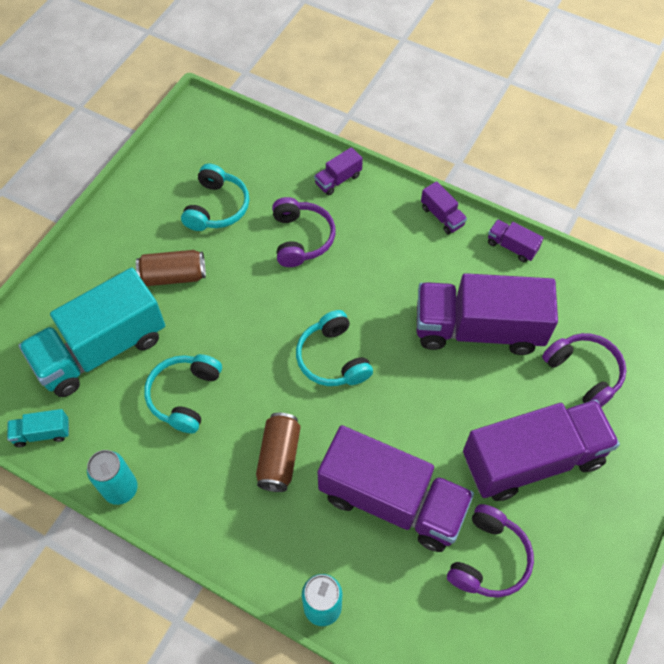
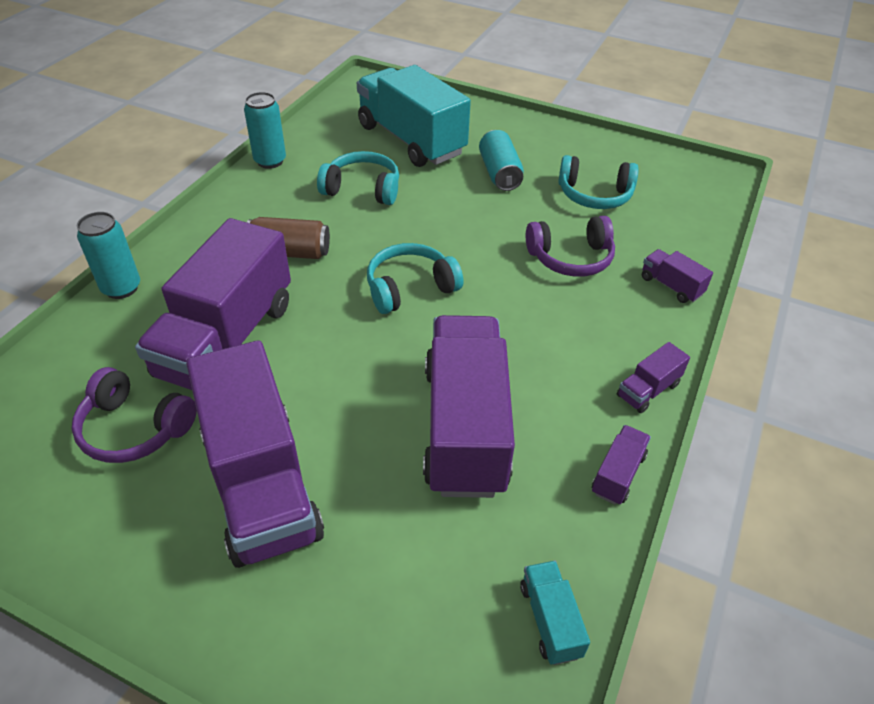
camera: 85 degrees right, 15 degrees down
turquoise truck [7,409,69,447] -> turquoise truck moved to [520,561,590,665]
brown can [136,250,206,286] -> turquoise can [479,130,524,191]
purple headphones [542,333,626,407] -> none

